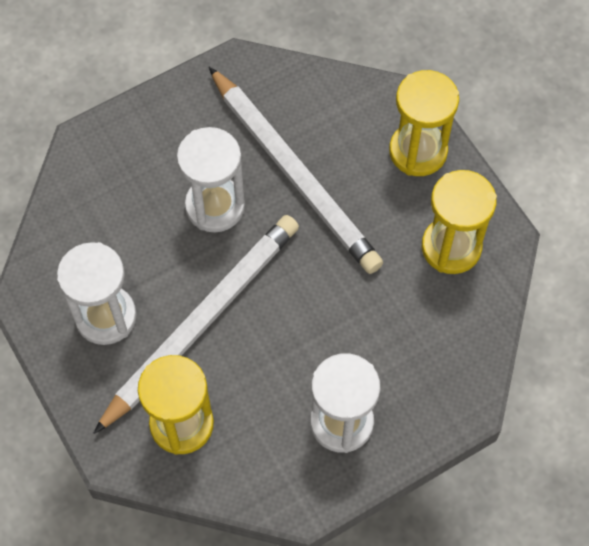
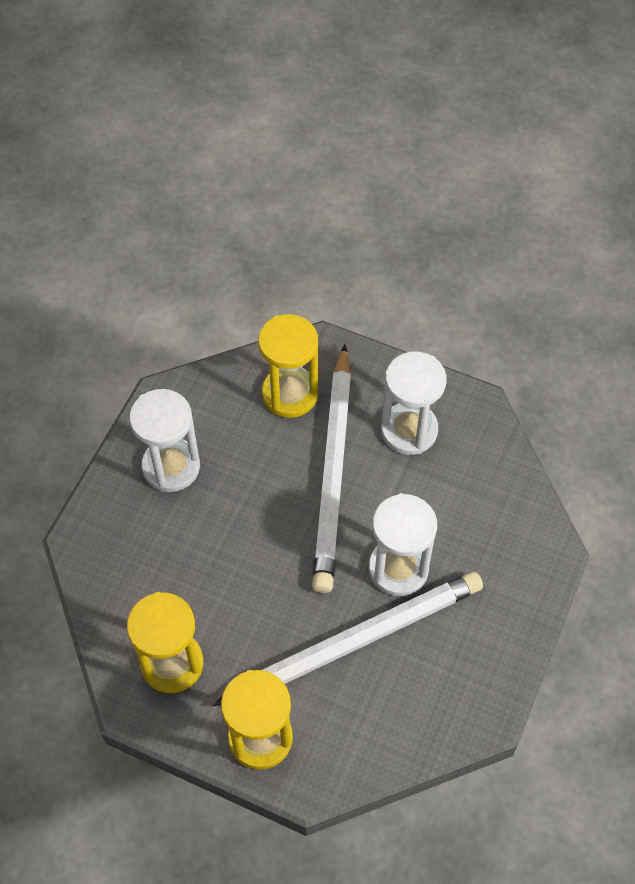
camera: 145 degrees right, 5 degrees down
white pencil [209,67,383,274] -> white pencil turned 135 degrees clockwise [212,571,483,706]

